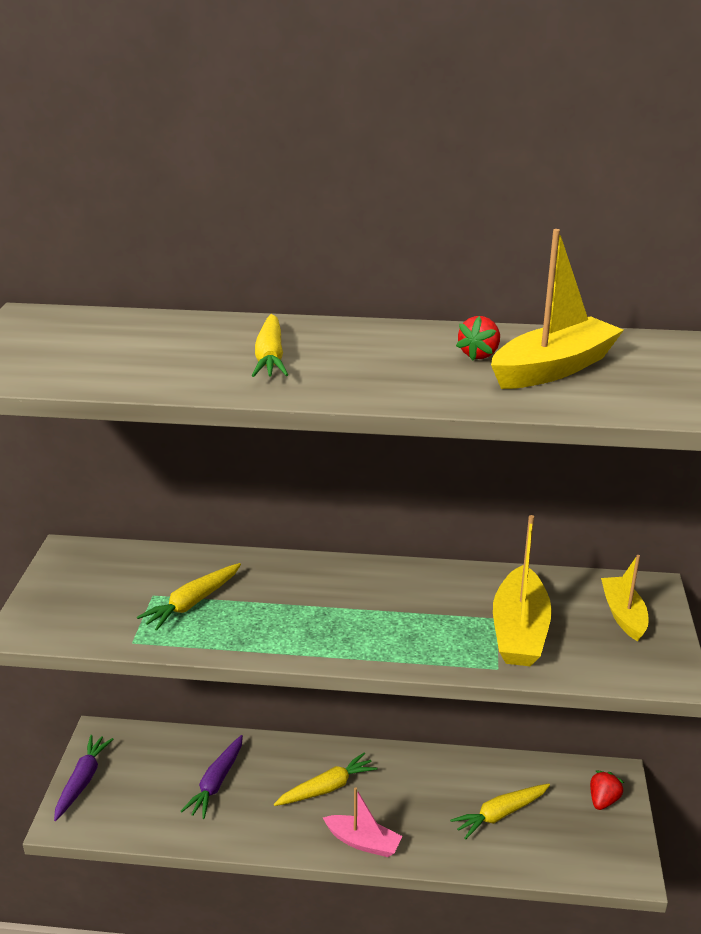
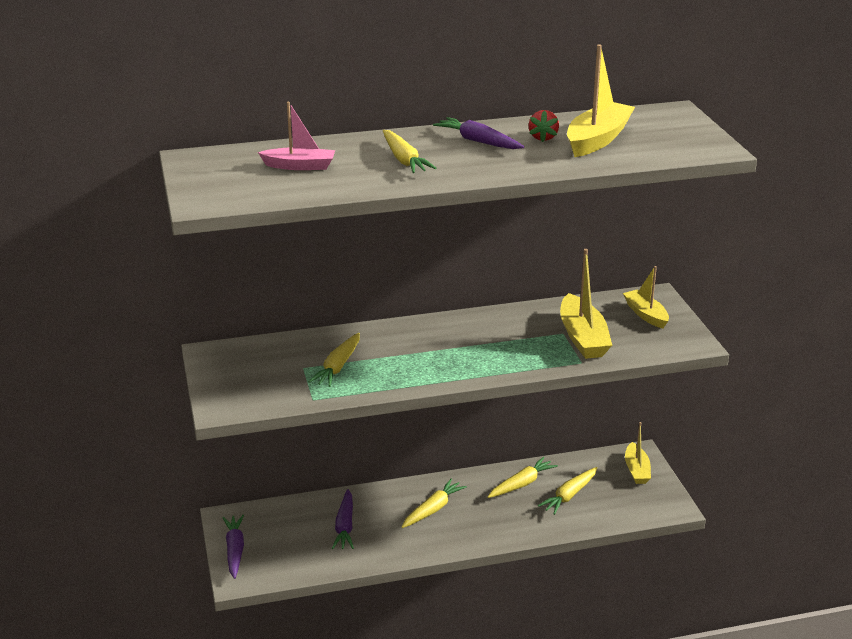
camera: 20 degrees left, 0 degrees up
pink boat [323,787,403,857] -> pink boat moved to [258,102,335,170]
red strawberry [590,771,624,810] -> yellow boat [625,422,651,484]
none -> purple carrot [433,117,524,149]
none -> yellow carrot [488,457,558,498]

